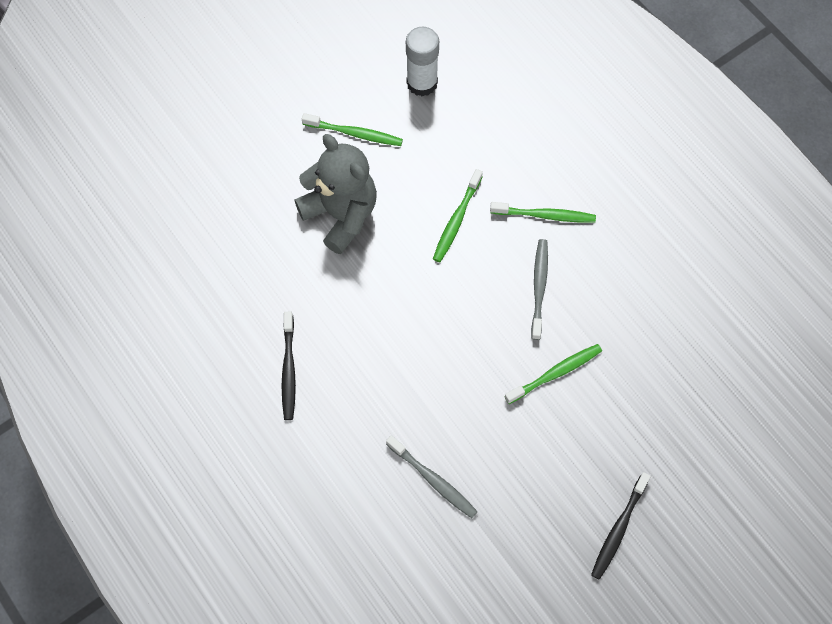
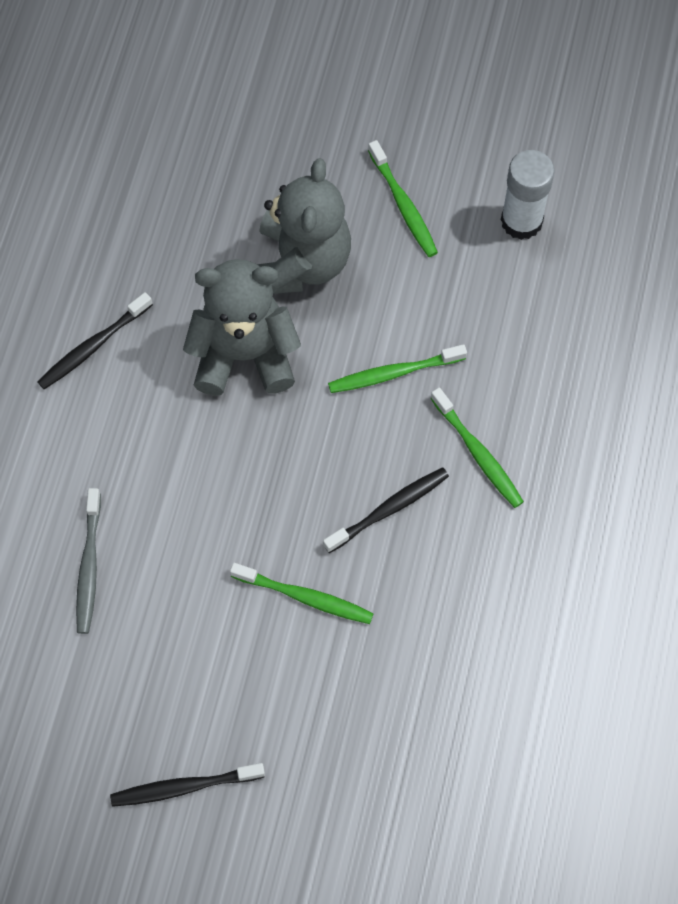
camera: 50 degrees right, 0 degrees up
grey toothbrush [531,239,548,340] -> black toothbrush [323,467,449,553]
none -> grey teddy bear [183,259,301,396]

